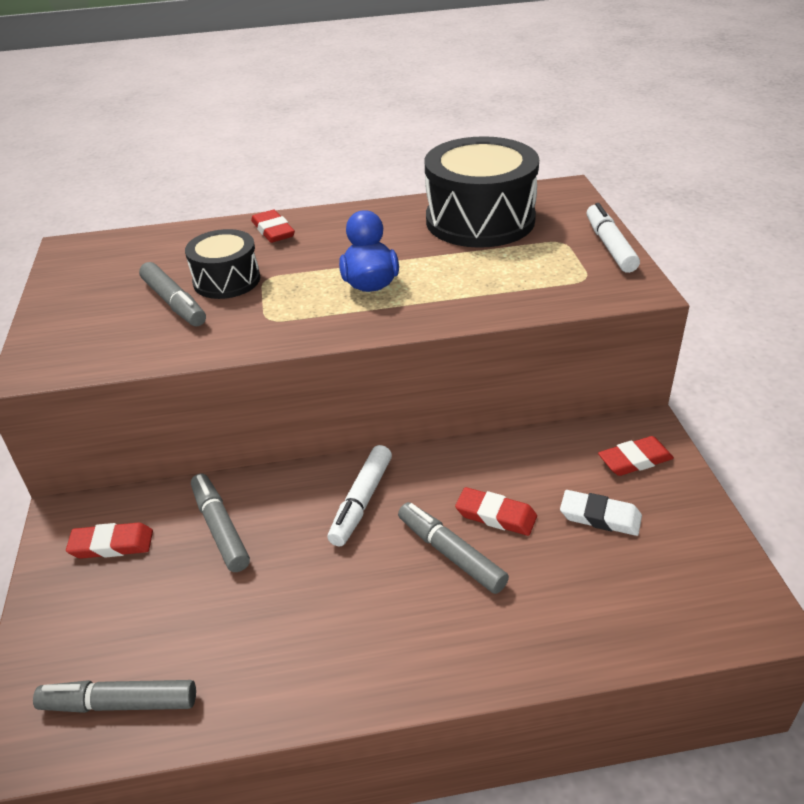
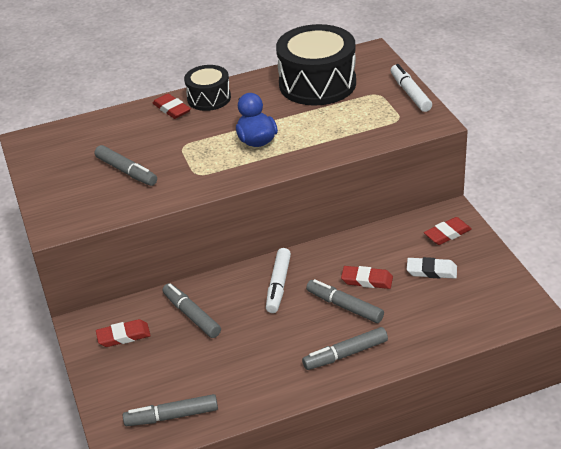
camera: 10 degrees left, 0 degrees up
black drum [185,229,260,299] -> black drum moved to [184,65,231,111]
none -> grey marker [302,327,388,370]

